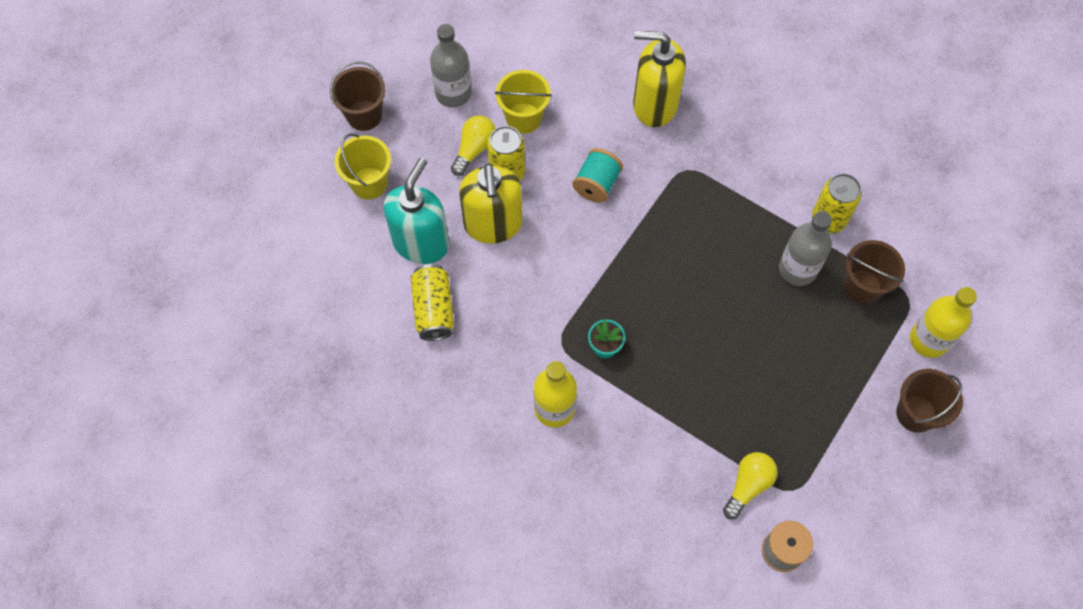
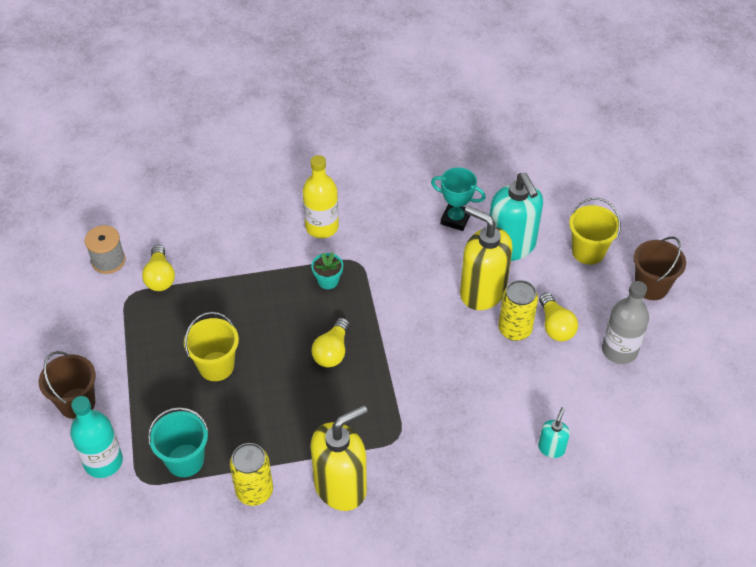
camera: 135 degrees right, 15 degrees down
yellow can [411,264,454,341] -> turquoise trophy [431,167,486,231]
yellow bucket [495,70,552,134] -> yellow bucket moved to [184,312,239,381]
turquoise spool [573,148,623,203] -> none
yellow soap dispenser [633,31,686,127] -> yellow soap dispenser moved to [310,405,368,511]
grey bottle [779,211,832,286] -> none
brown bucket [844,240,905,304] -> turquoise bucket [148,407,209,477]
yellow bottle [910,287,977,358] -> turquoise bottle [70,396,123,478]
none -> yellow light bulb [312,318,349,367]
none -> turquoise soap dispenser [538,407,570,458]

